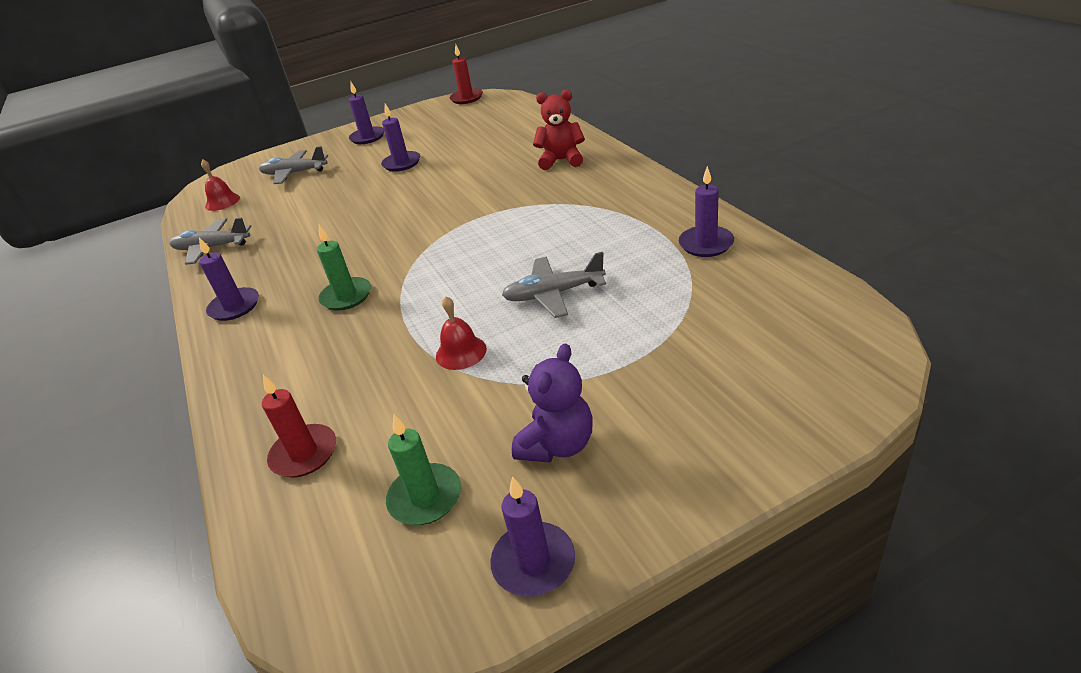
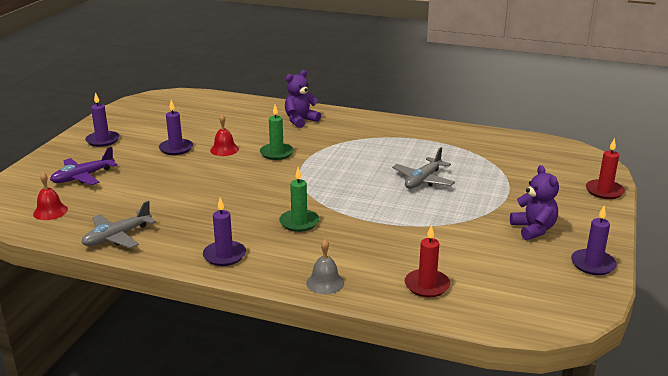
camera: 50 degrees left, 10 degrees down
grey plane [259,146,328,184] -> purple plane [50,147,117,185]
green candle [386,415,461,525] -> green candle moved to [260,105,294,160]
red bell [436,296,487,370] -> red bell moved to [210,114,239,156]
red candle [449,44,483,104] -> red candle moved to [586,138,625,199]
red teddy bear [533,90,585,170] -> purple teddy bear [285,70,321,128]
purple candle [679,166,734,257] -> none
none -> grey bell [306,239,344,294]

